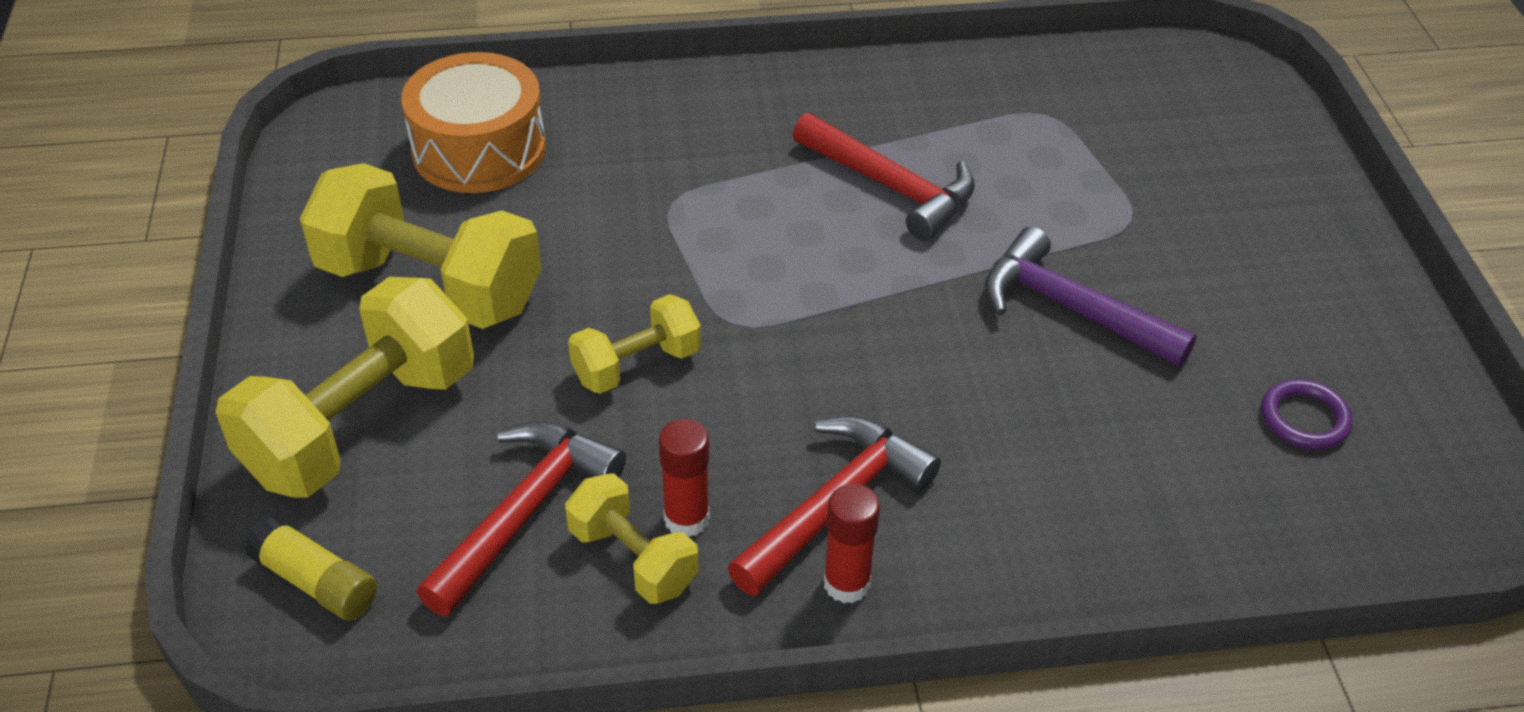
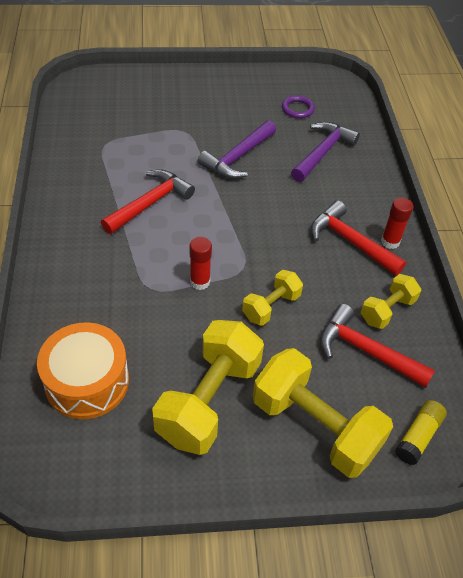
camera: 90 degrees left, 5 degrees up
yellow dumbbell [568,294,701,394] -> yellow dumbbell turned 75 degrees clockwise [242,270,303,326]
red glue stick [659,419,710,537] -> red glue stick moved to [190,237,212,290]
none -> purple hammer [291,122,360,182]

